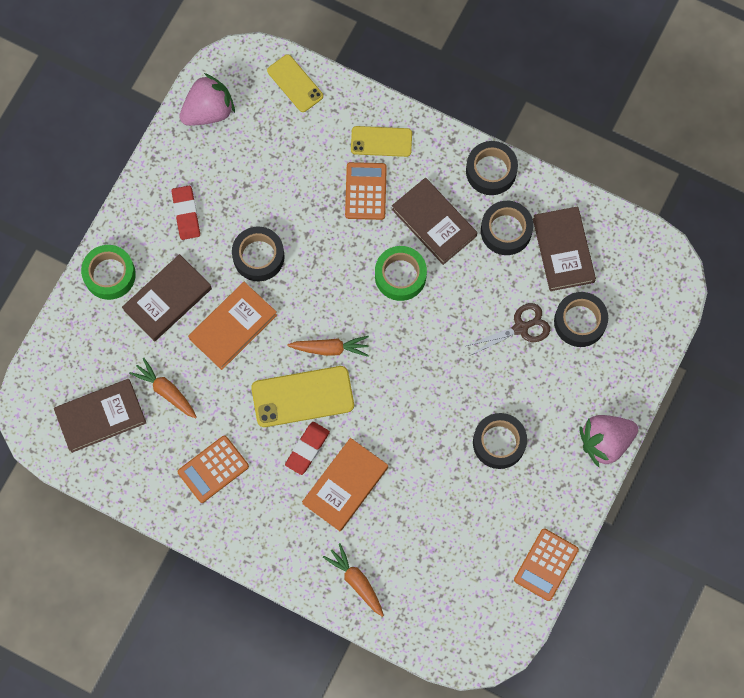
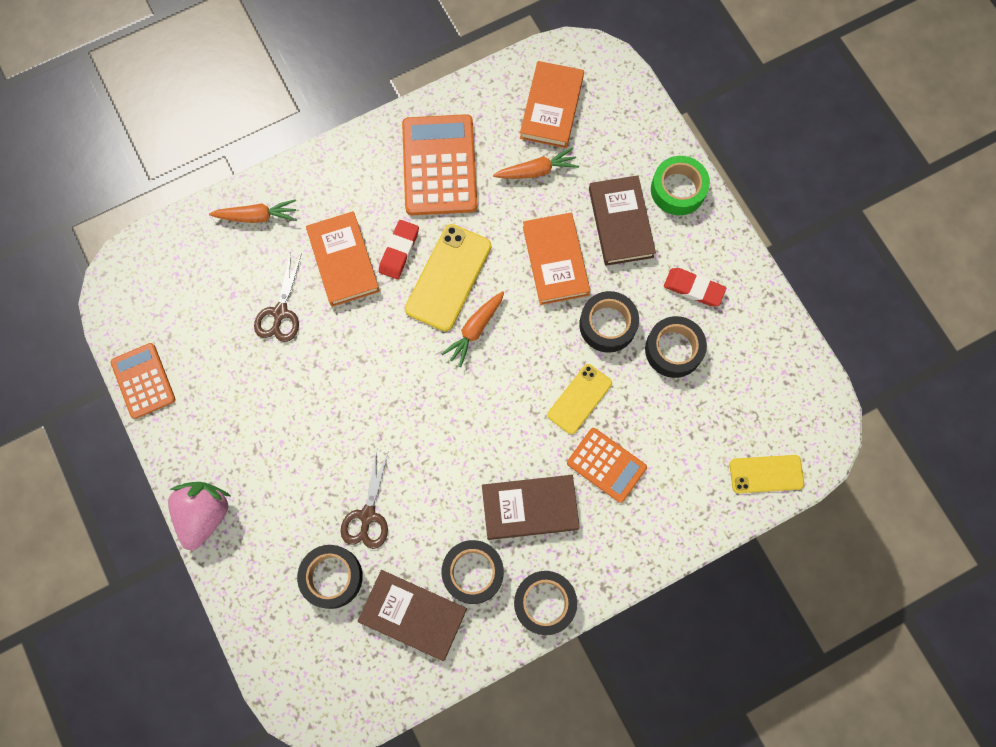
camera: 125 degrees right, 0 degrees up
brown book [54,379,146,453] -> orange book [520,61,584,148]
orange calculator [178,436,249,503] -> orange calculator [402,114,477,215], size x1.65
pink strawberry [180,73,235,126] -> none
red eraser [285,422,330,475] -> red eraser turned 45 degrees clockwise [379,220,419,279]
yellow phone [351,126,412,157] -> yellow phone moved to [547,364,612,434]
green tape [375,246,427,301] -> none
black tape [473,413,527,469] -> black tape moved to [645,316,707,378]
none -> brown scissors [254,252,302,342]

